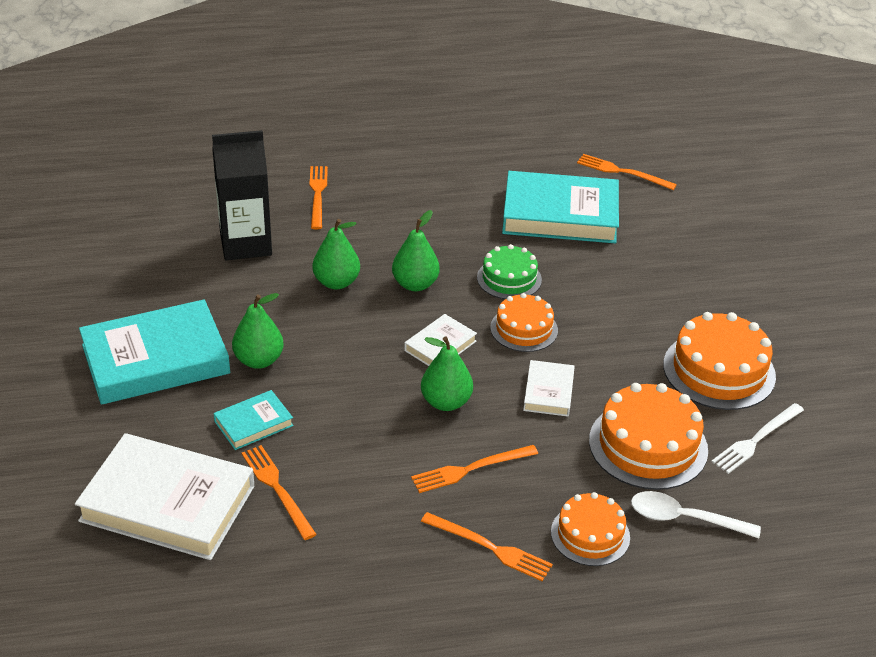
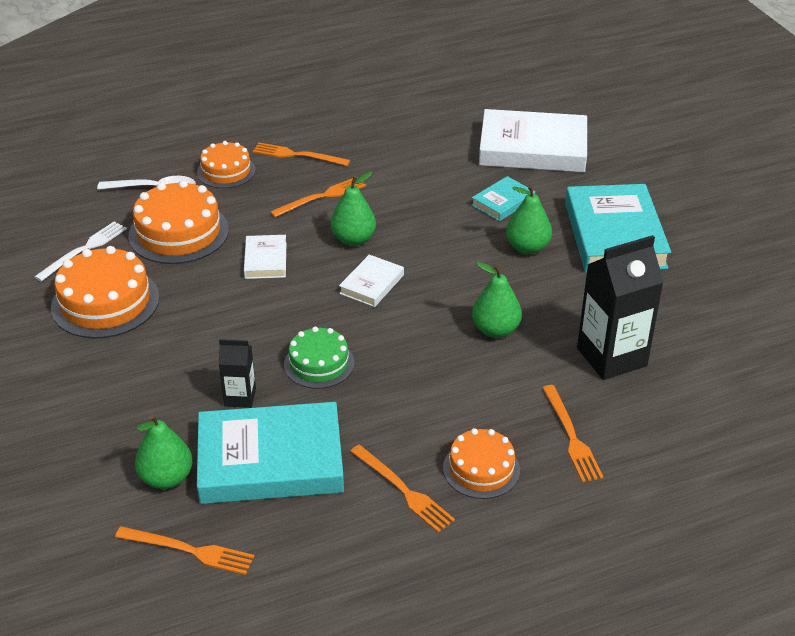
camera: 170 degrees right, 0 degrees up
turquoise book [79,299,230,405] -> turquoise book turned 60 degrees counterclockwise [565,184,671,273]
orange fork [242,445,317,540] -> orange fork moved to [350,445,455,533]
green pear [392,210,440,291] -> green pear moved to [135,414,193,489]
orange cake [490,293,558,352] -> orange cake moved to [443,428,520,499]
none -> black carton [219,339,256,408]

